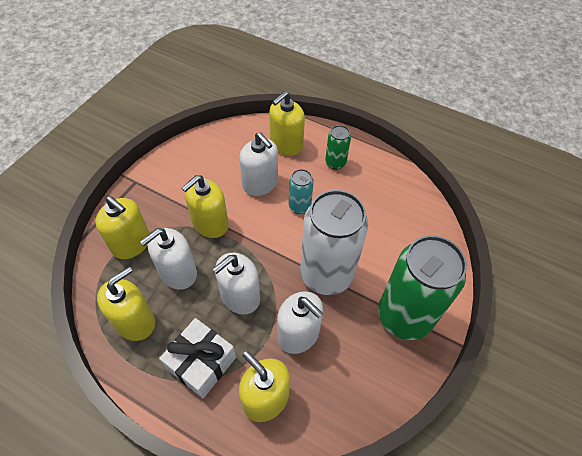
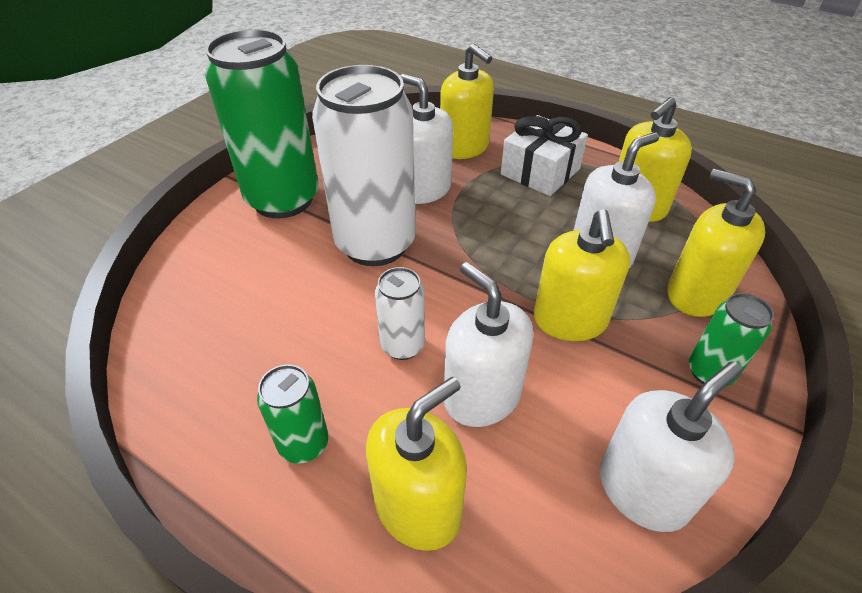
camera: 175 degrees left, 10 degrees down
yellow soap dispenser [182,175,229,238] -> yellow soap dispenser turned 135 degrees clockwise [534,209,630,341]
white soap dispenser [213,253,260,315] -> white soap dispenser moved to [600,361,742,532]
turquoise can [289,169,314,214] -> white can [375,267,425,360]
none -> green can [689,293,774,386]

